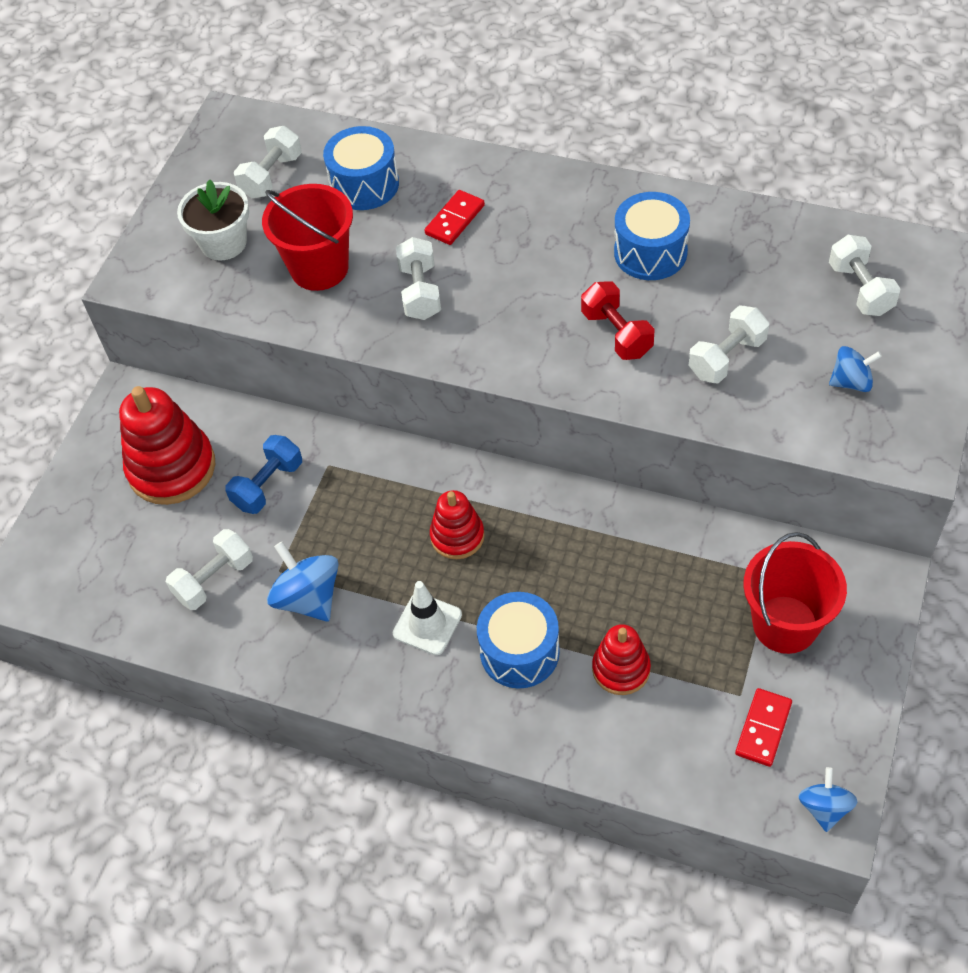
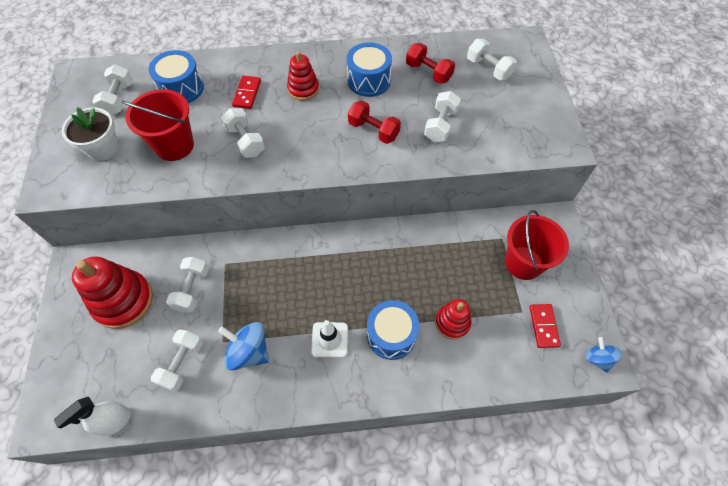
camera: 30 degrees left, 5 degrees up
blue dumbbell [225,435,302,514] -> white dumbbell [166,257,209,313]
red stacking toy [430,490,485,559] -> red stacking toy moved to [287,51,319,101]
blue spinning top [829,346,882,392] -> none
none -> white spray bottle [54,397,131,436]
none -> red dumbbell [406,43,455,84]

